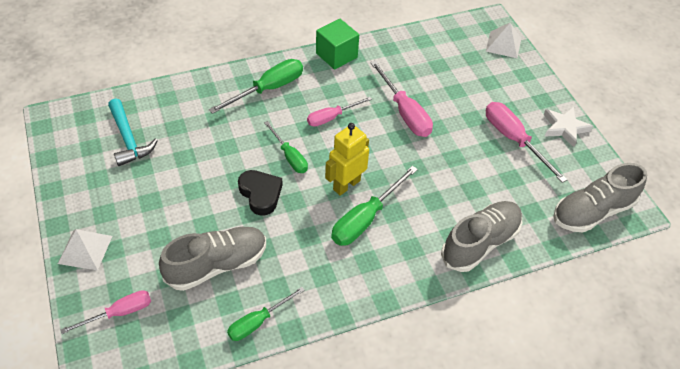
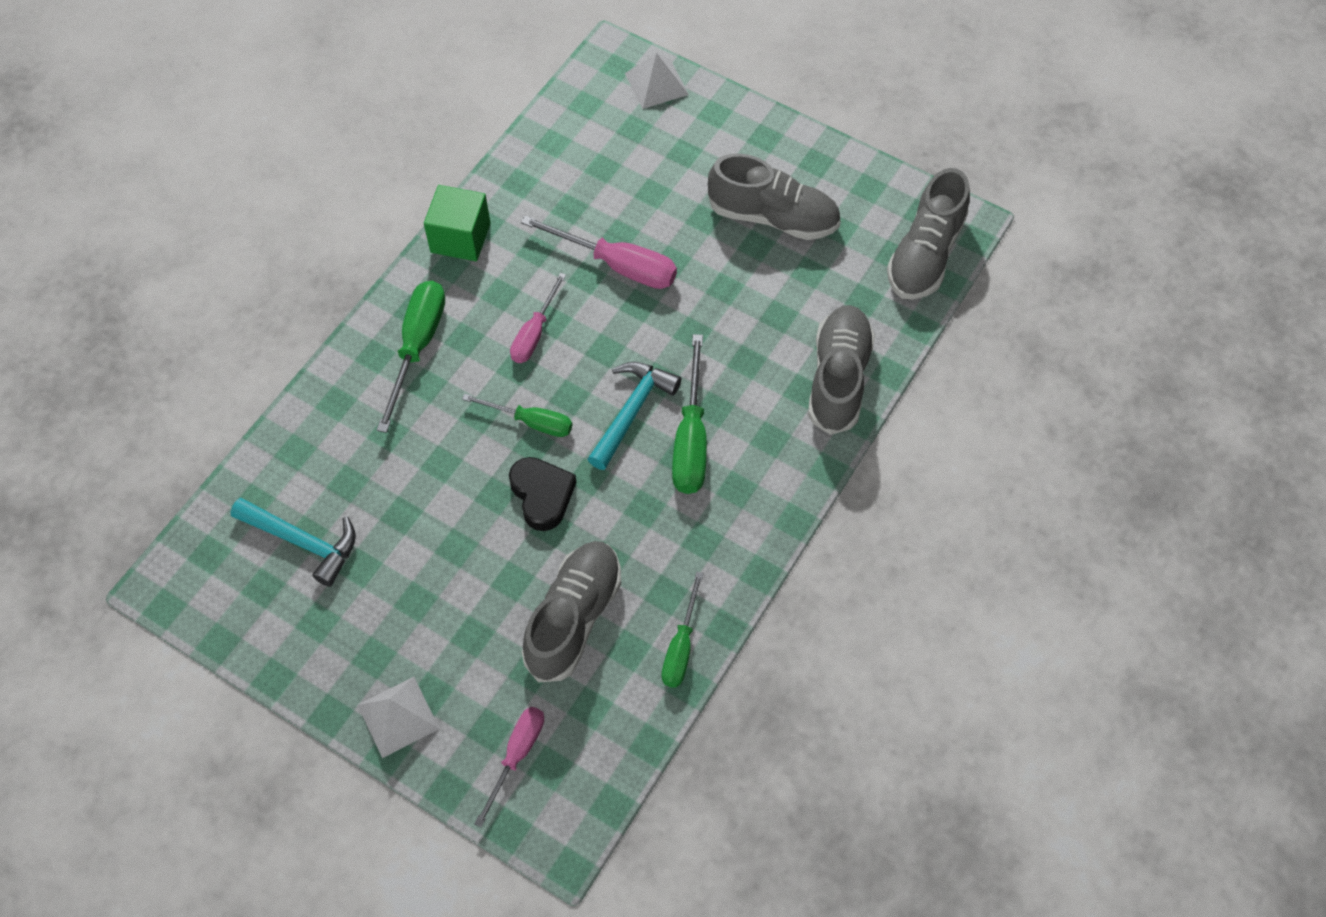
camera: 35 degrees left, 10 degrees up
black heart [238,170,283,216] -> black heart turned 45 degrees clockwise [509,457,576,531]
yellow robot [325,123,369,196] -> turquoise hammer [587,362,681,470]
pink screwdriver [486,102,568,183] -> grey shoe [708,153,841,240]
white star [543,106,593,147] -> none

